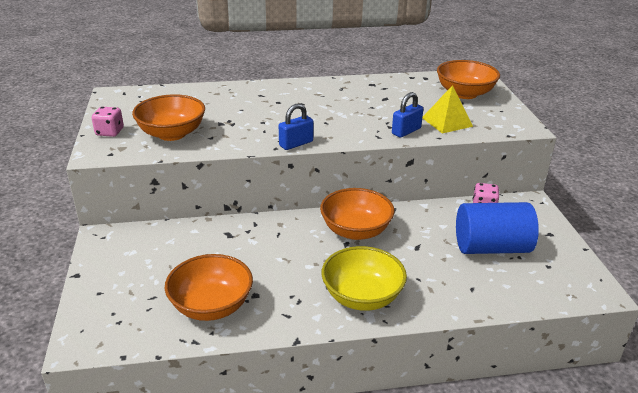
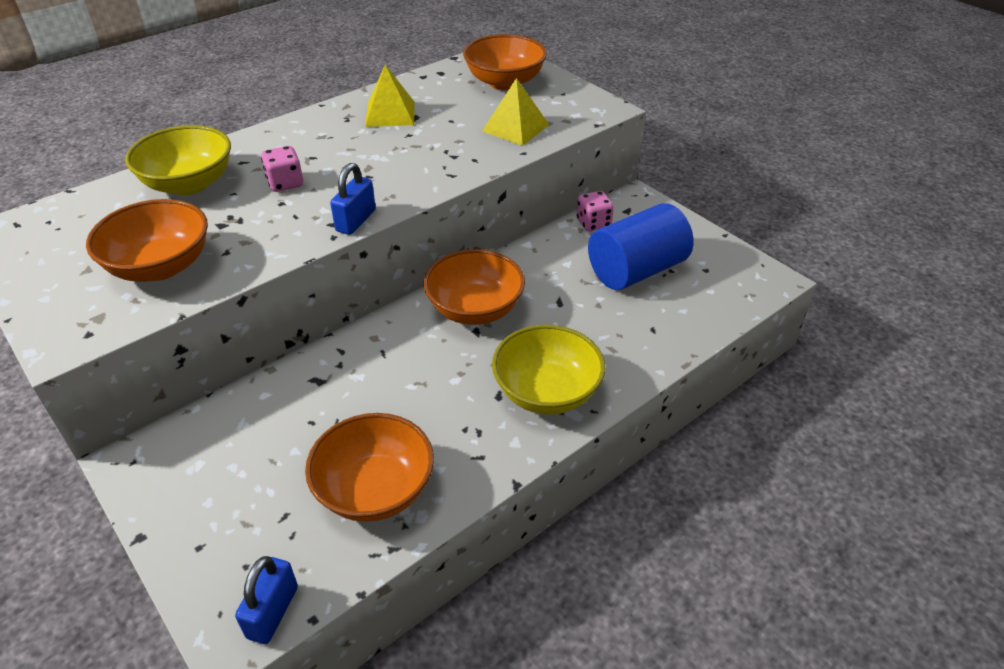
camera: 30 degrees left, 10 degrees up
pink dice [92,107,124,137] -> pink dice moved to [261,146,303,192]
blue padlock [392,92,423,138] -> blue padlock moved to [235,556,298,644]
none -> yellow bowl [125,125,231,195]
none -> yellow pyramid [365,65,415,127]

